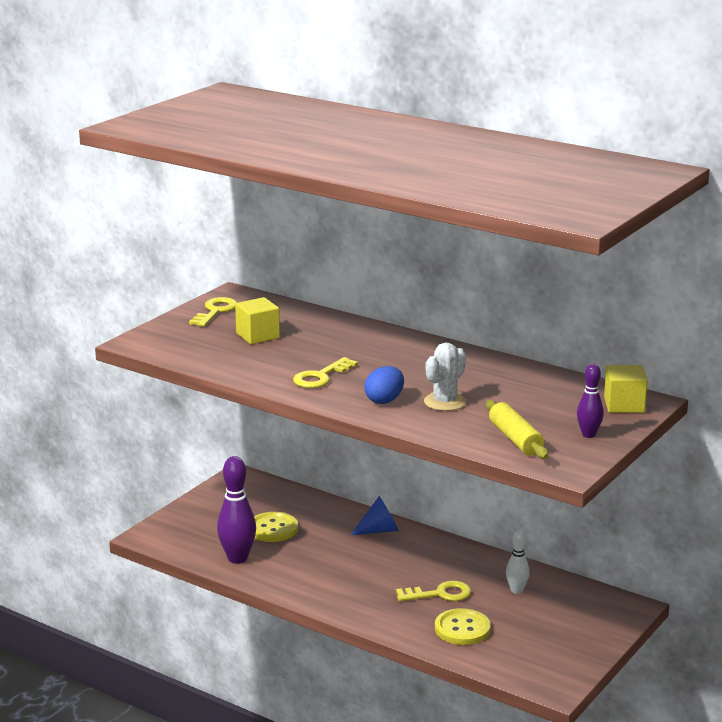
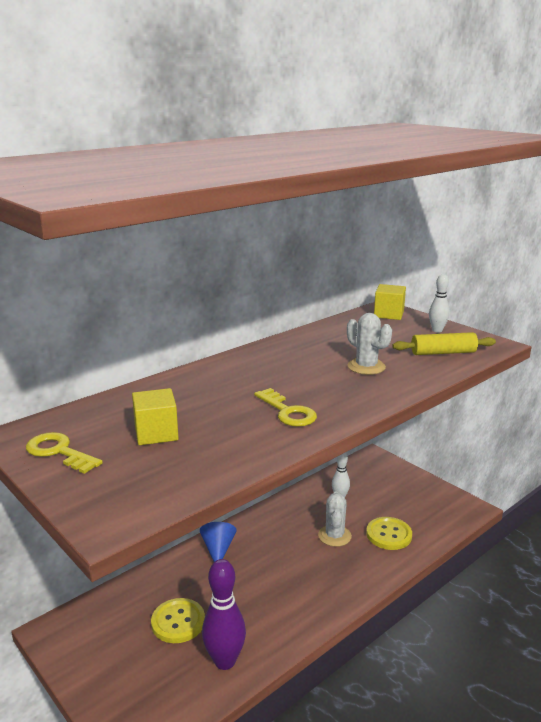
camera: 75 degrees left, 0 degrees up
blue egg [364,366,404,404] -> none
yellow key [396,581,471,601] -> white cactus [318,492,352,547]
purple bowling pin [577,364,604,438] -> white bowling pin [429,274,450,333]

